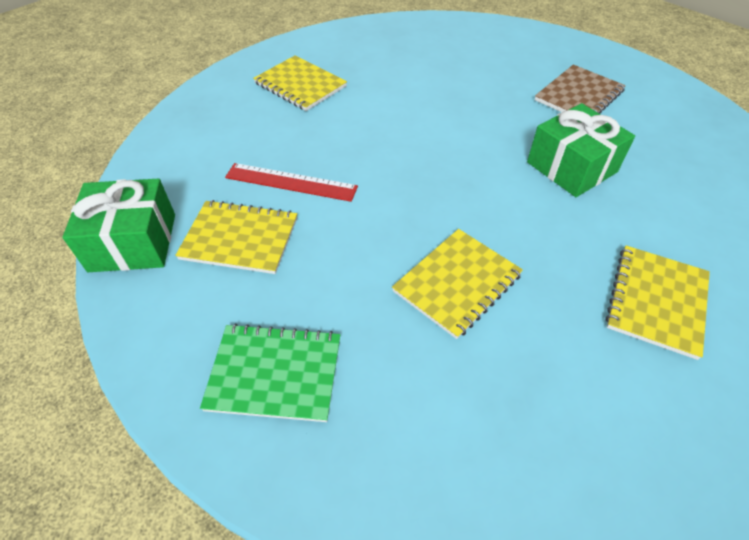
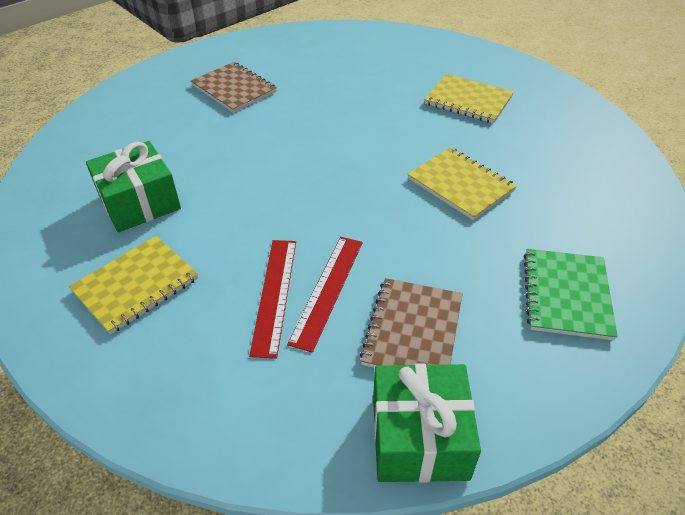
camera: 85 degrees left, 5 degrees down
yellow notebook [175,200,297,274] -> brown notebook [360,278,463,368]
green gift [527,103,635,197] -> green gift moved to [86,141,181,232]
none -> red ruler [249,240,296,358]

